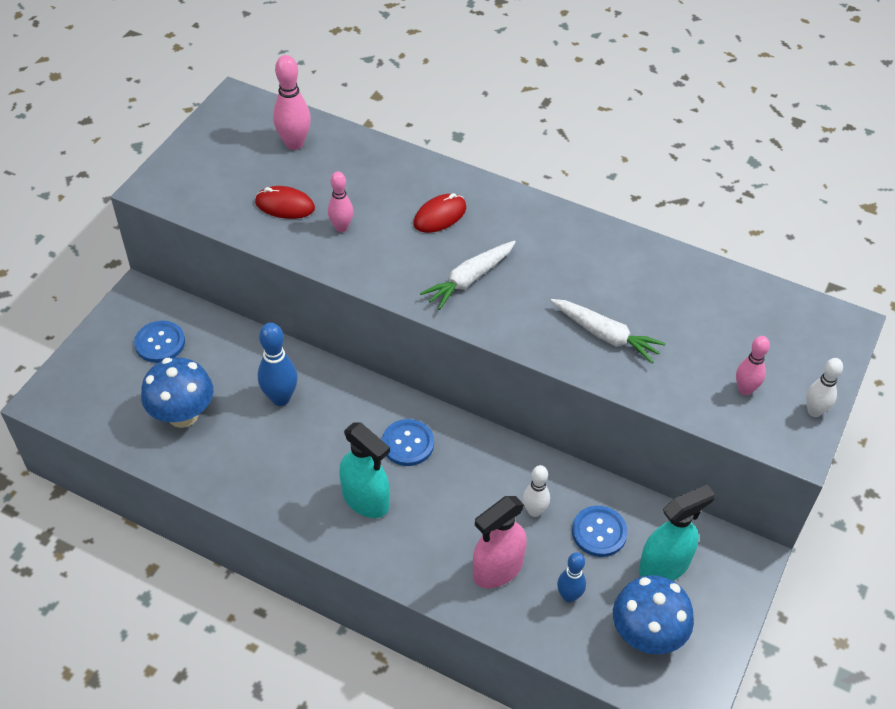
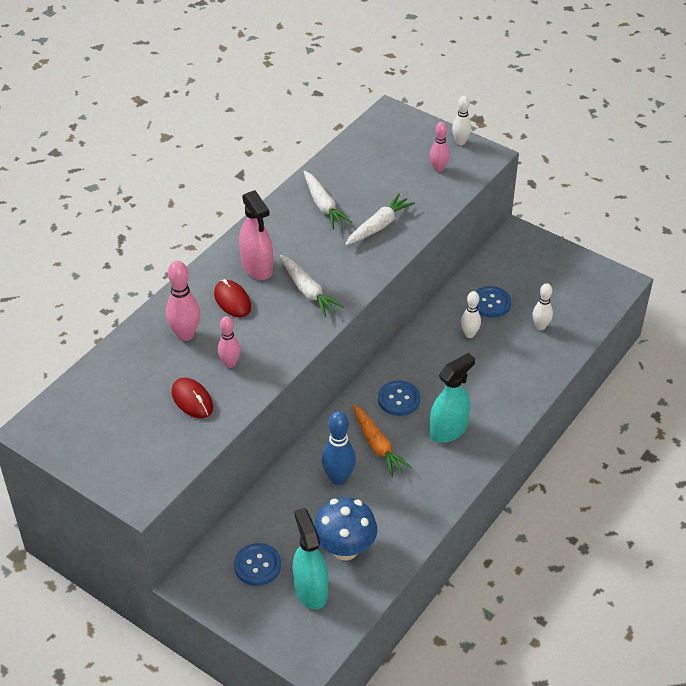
camera: 80 degrees left, 5 degrees down
red mouse [255,186,315,219] -> red mouse turned 60 degrees counterclockwise [171,378,213,418]
pink bowling pin [273,55,311,150] -> pink bowling pin moved to [166,261,200,341]
pink spray bottle [473,496,527,589] -> pink spray bottle moved to [239,190,273,280]
blue bowling pin [557,552,586,603] -> white bowling pin [533,283,553,330]
blue mushroom [613,575,694,655] -> none
turquoise spray bottle [639,484,715,581] -> turquoise spray bottle moved to [293,508,329,609]
none -> white carrot [304,171,352,229]
none -> orange carrot [352,404,412,477]

